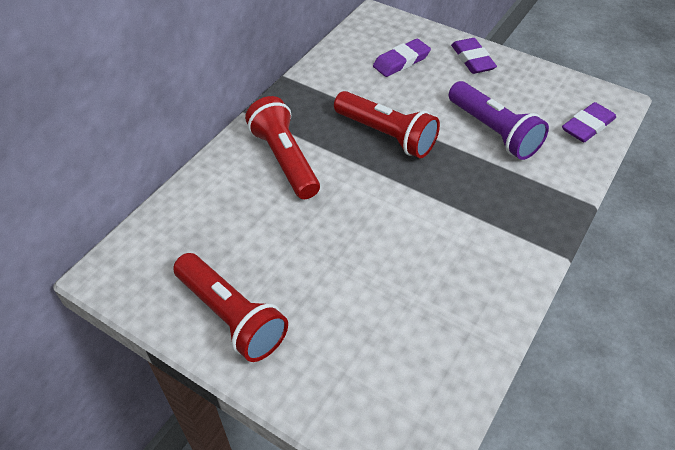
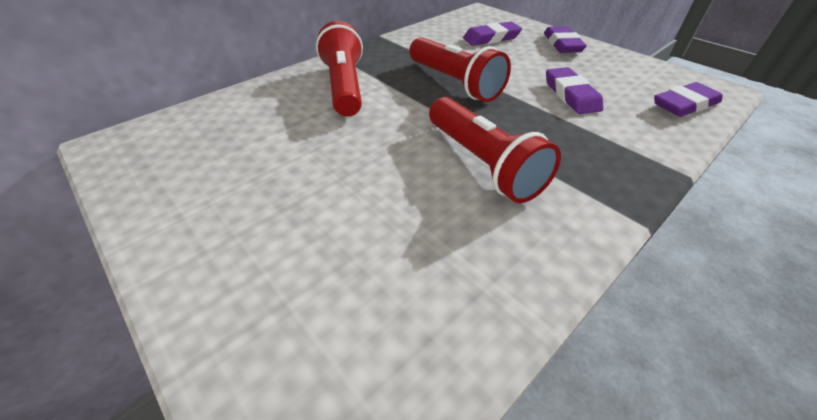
camera: 15 degrees right, 5 degrees down
red flashlight [173,253,288,362] -> red flashlight moved to [429,97,561,203]
purple flashlight [449,81,549,160] -> purple eraser [546,67,604,114]

